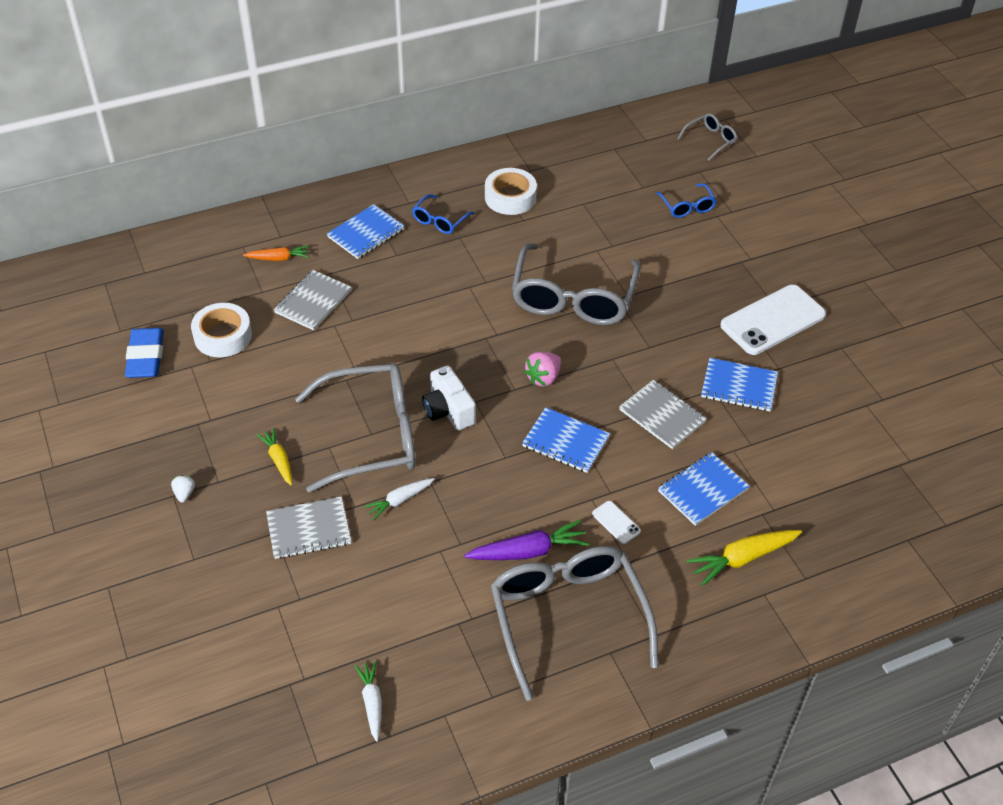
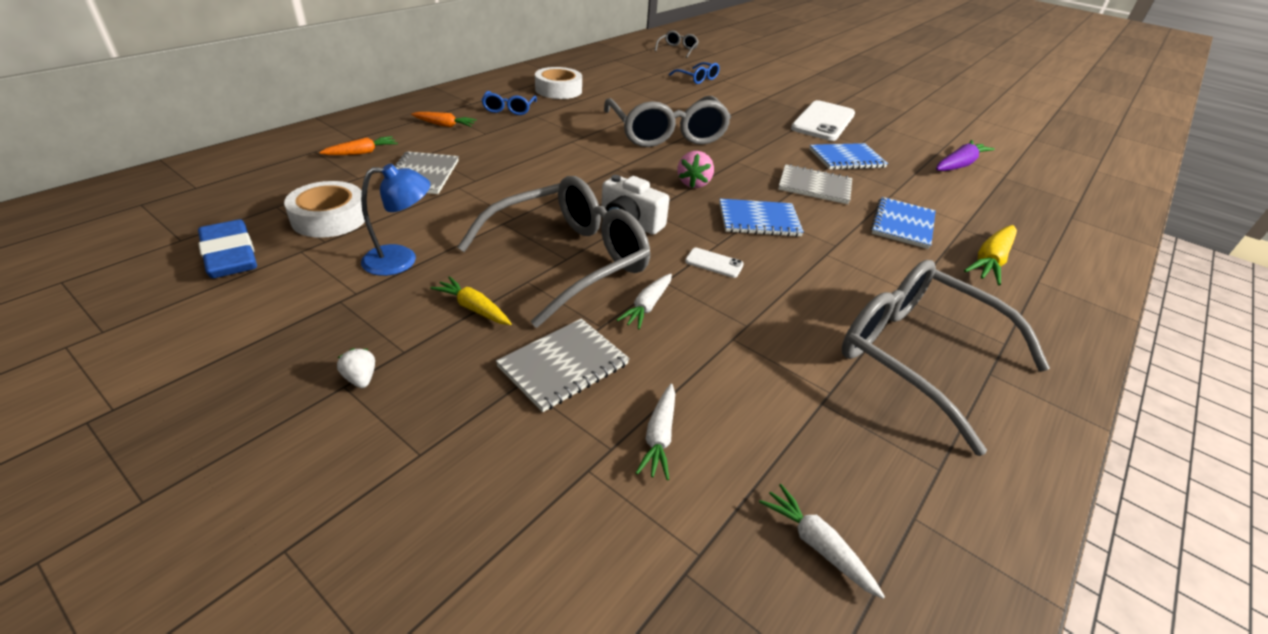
camera: 30 degrees left, 10 degrees down
blue notebook [327,204,404,259] -> orange carrot [411,112,477,127]
purple carrot [464,520,589,560] -> purple carrot moved to [936,140,995,171]
white phone [592,501,641,544] -> white phone moved to [685,248,744,278]
none -> blue lamp [361,164,431,276]
none -> white carrot [636,384,675,480]

